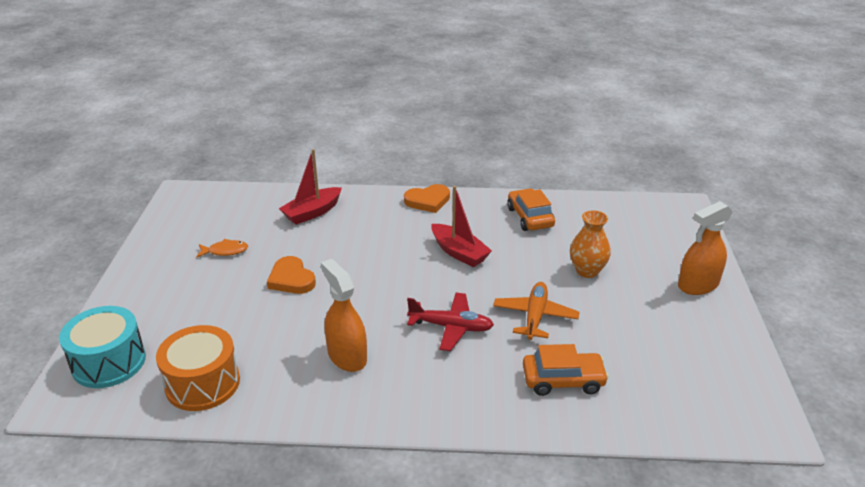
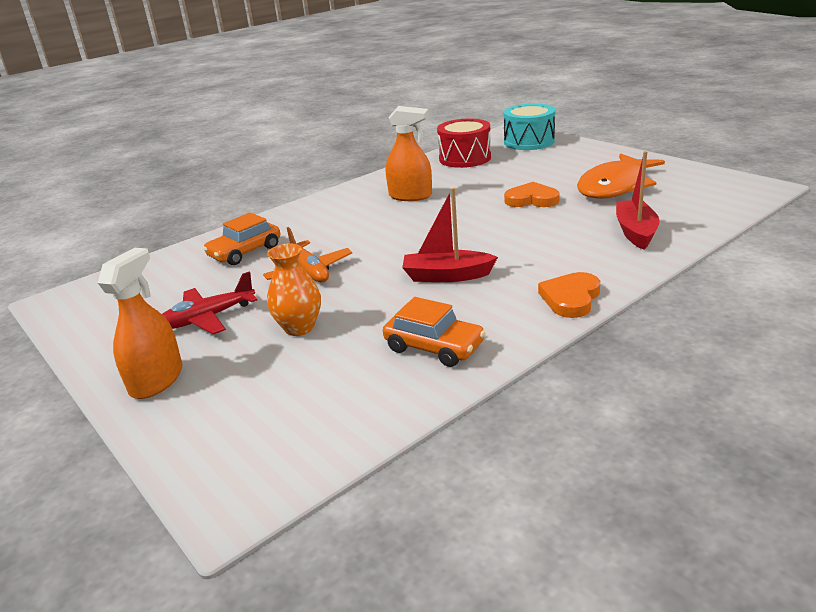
camera: 140 degrees right, 5 degrees down
orange drum [156,325,240,411] -> red drum [437,119,491,168]
orange fish [196,239,248,257] -> orange fish [577,153,665,199], size x2.33
red plane [407,293,494,351] -> red plane moved to [162,271,257,334]

